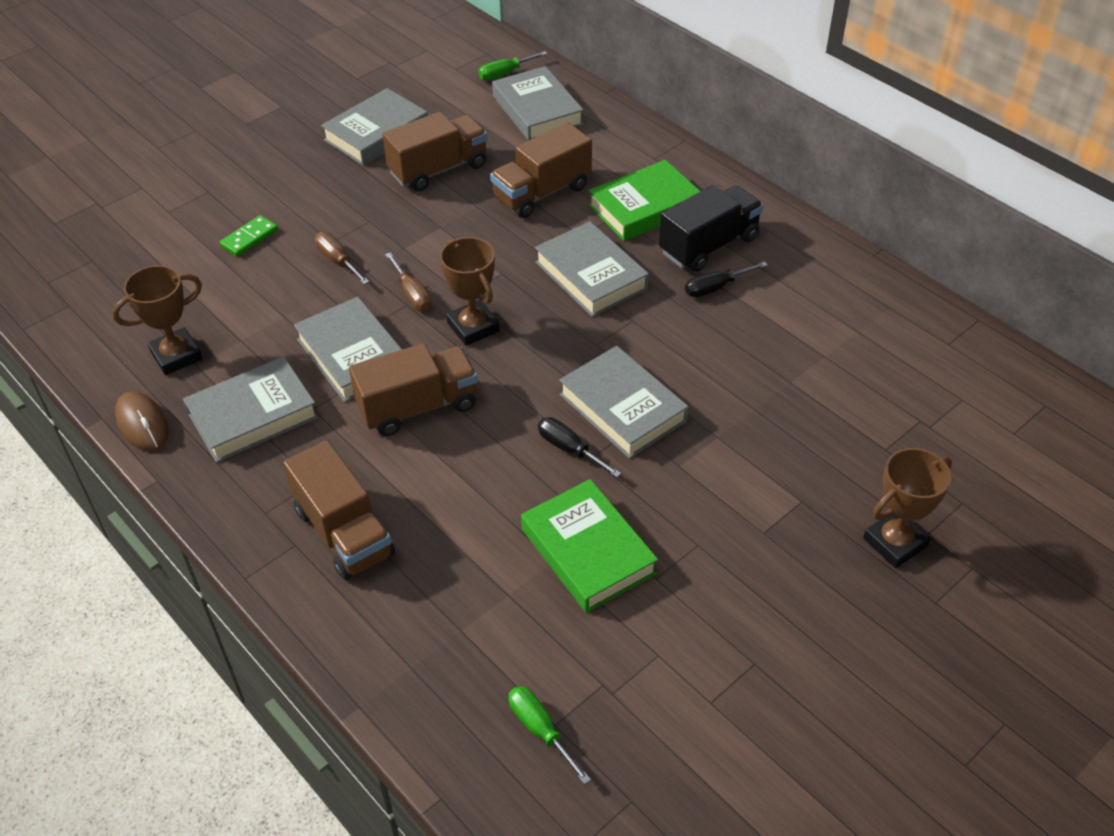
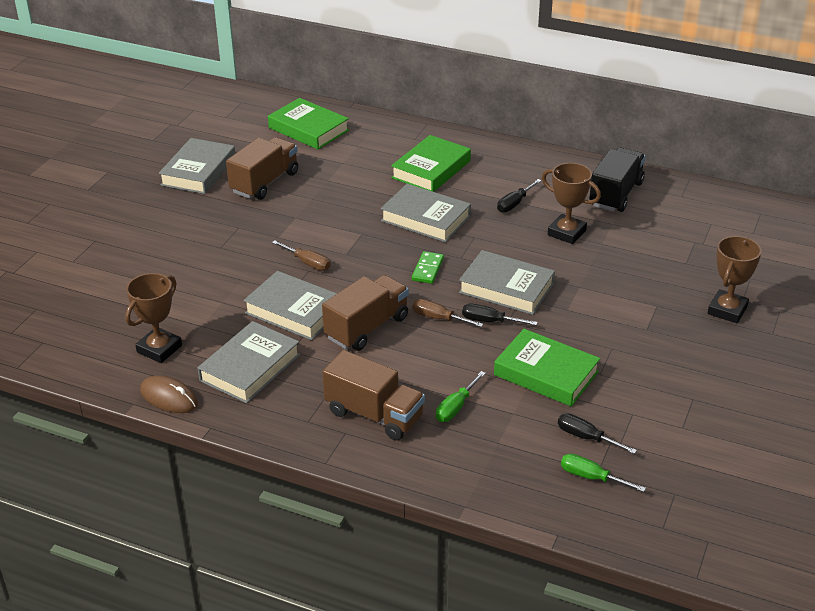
camera: 25 degrees left, 10 degrees down
green domino [219,215,278,257] -> green domino moved to [412,251,444,284]
brown screwdriver [315,232,369,285] -> brown screwdriver moved to [412,299,483,327]
brown trophy [440,237,500,346] -> brown trophy moved to [542,163,601,244]
green screwdriver [478,51,547,81] -> green screwdriver moved to [436,371,486,422]
brown truck [490,122,592,218] -> none
grey book [492,66,584,141] -> green book [268,98,349,149]
black truck [659,185,763,272] -> black truck moved to [589,148,645,212]
none -> black screwdriver [558,413,637,454]

